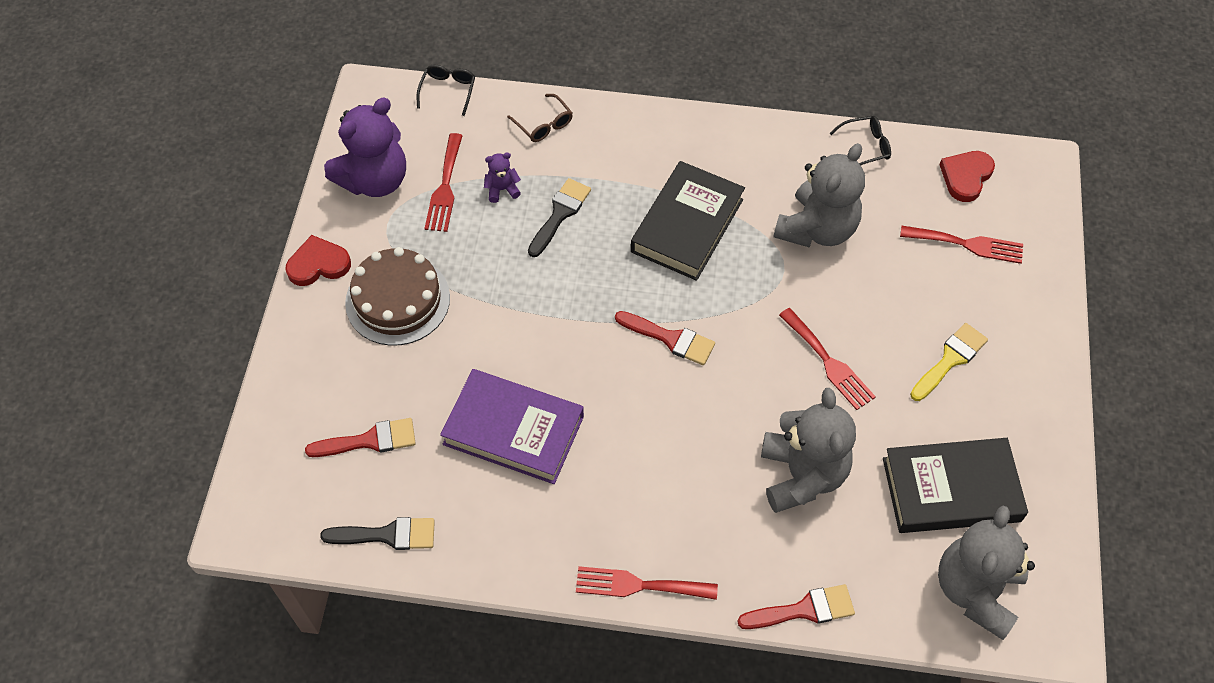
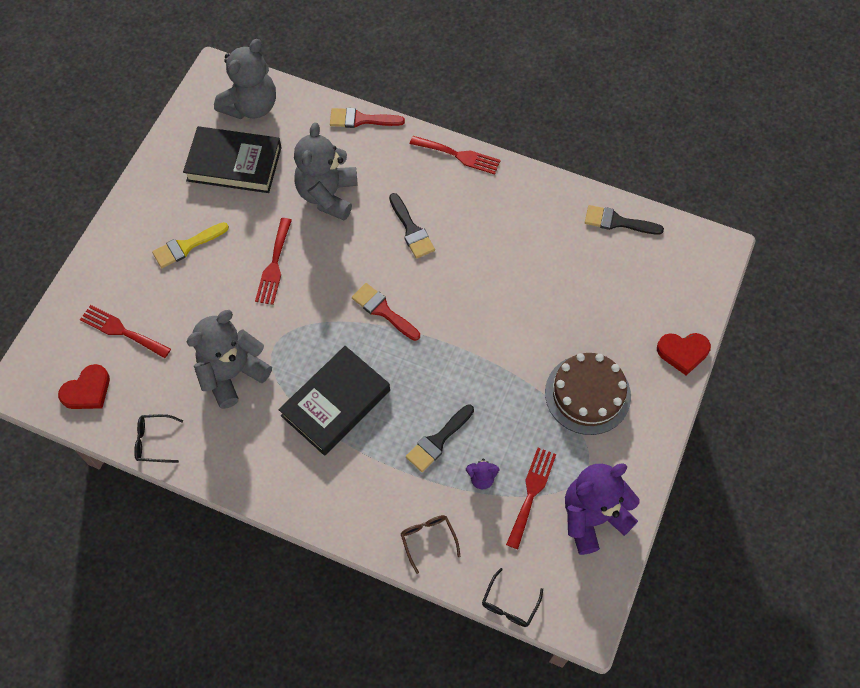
camera: 165 degrees left, 5 degrees up
red heart [286,235,351,286] -> red heart moved to [657,333,711,375]
red brush [305,418,416,457] -> none
purple book [440,369,584,484] -> none
red fork [779,308,876,410] -> red fork turned 150 degrees counterclockwise [255,218,292,305]
none -> black brush [389,193,435,259]

